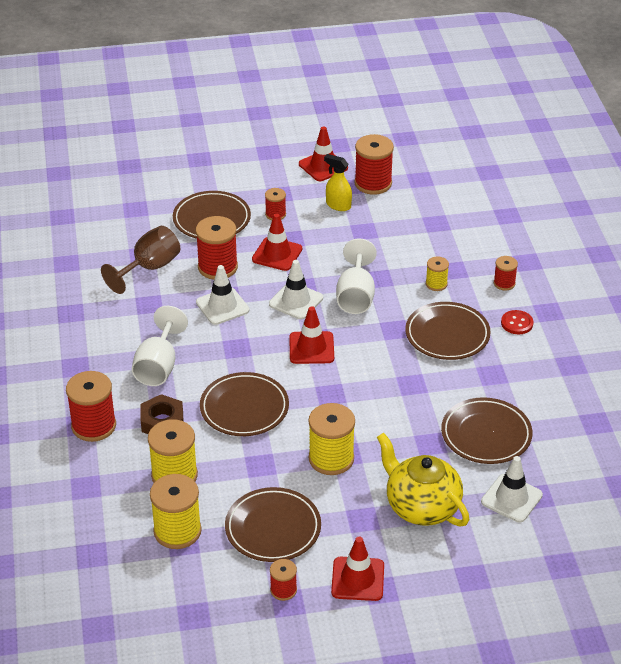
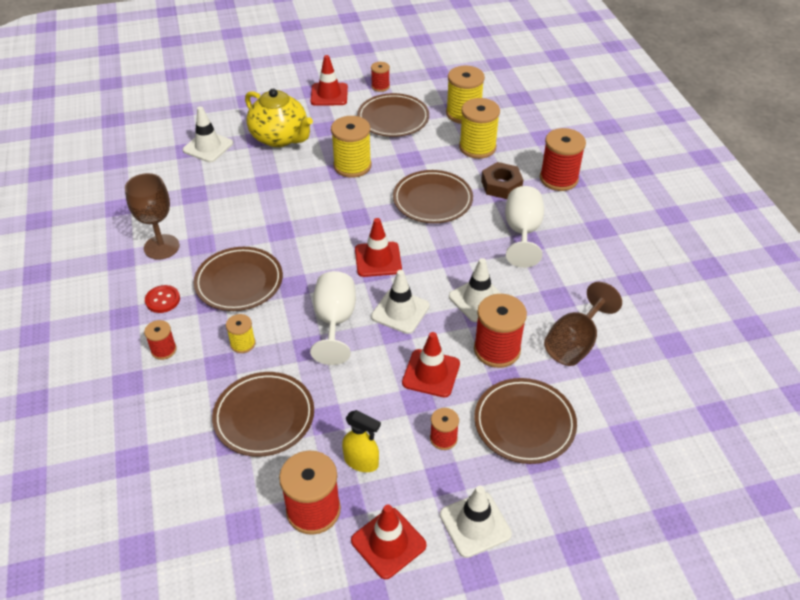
camera: 175 degrees right, 5 degrees up
brown plate [441,397,532,464] -> brown plate moved to [212,372,314,457]
none -> brown goblet [125,173,179,260]
none -> white traffic cone [440,486,512,558]

